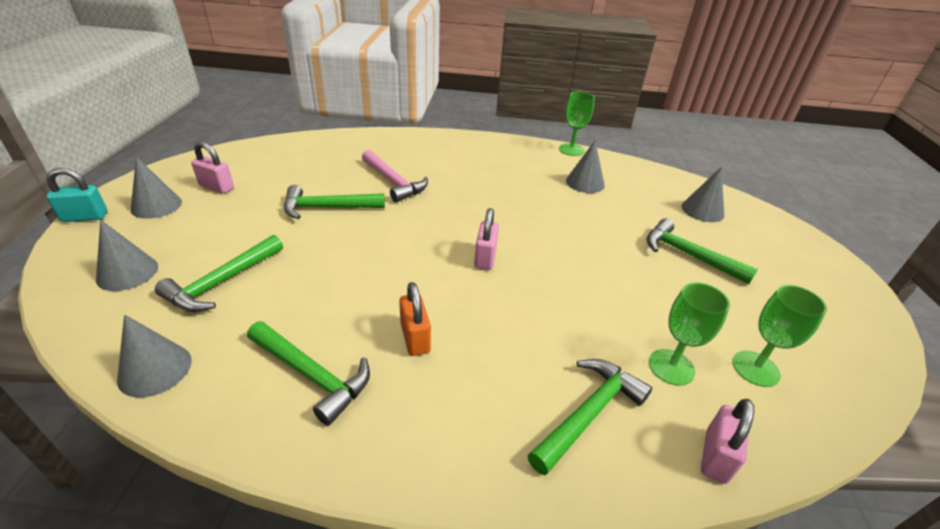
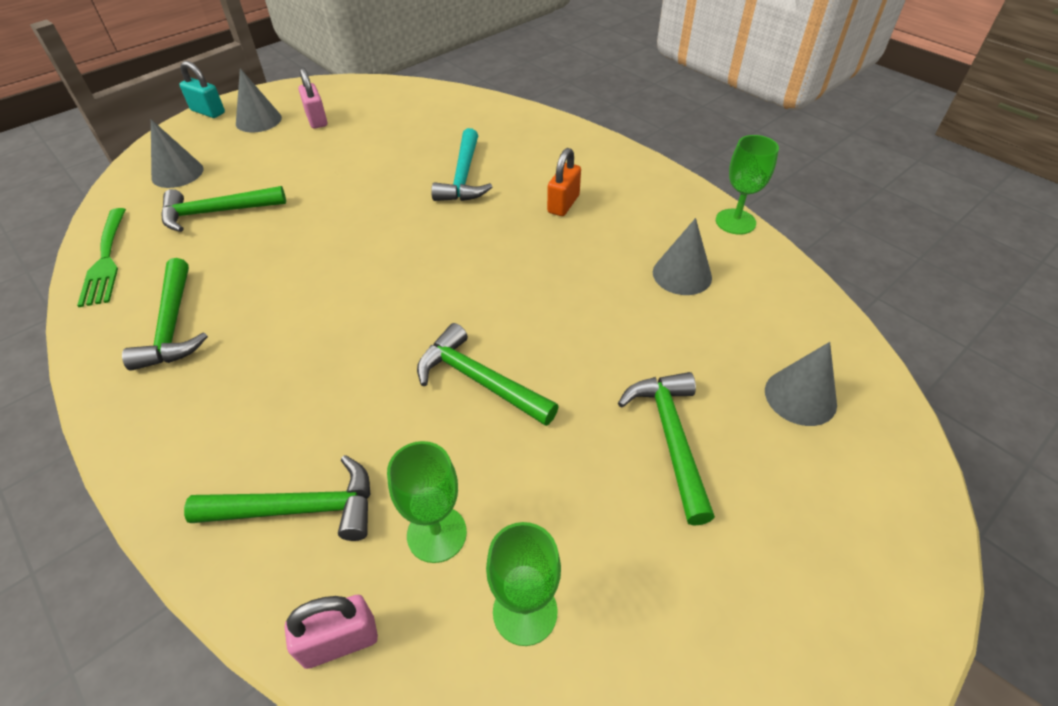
camera: 45 degrees right, 10 degrees up
grey cone [117,315,192,397] -> green fork [77,208,126,307]
green hammer [284,185,385,219] -> green hammer moved to [417,323,559,426]
pink hammer [362,150,428,203] -> turquoise hammer [431,128,492,201]
orange padlock [399,282,431,356] -> orange padlock moved to [547,148,581,216]
pink padlock [474,208,499,270] -> none

